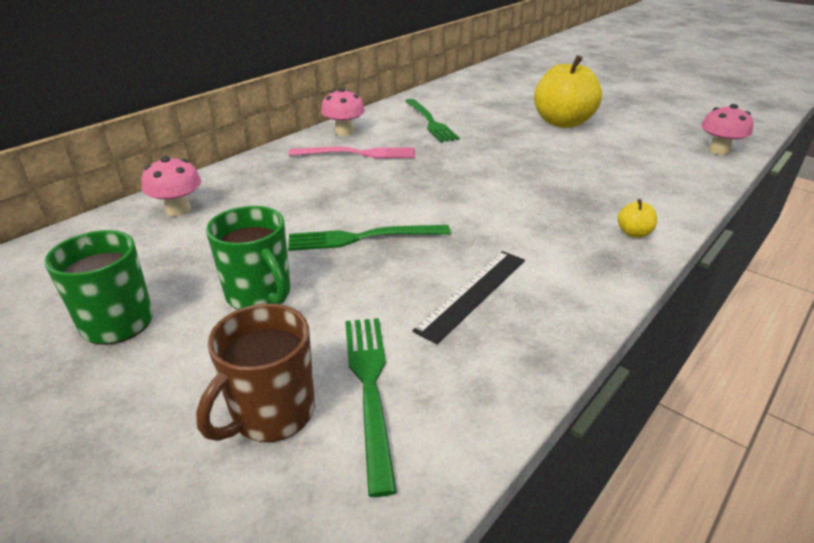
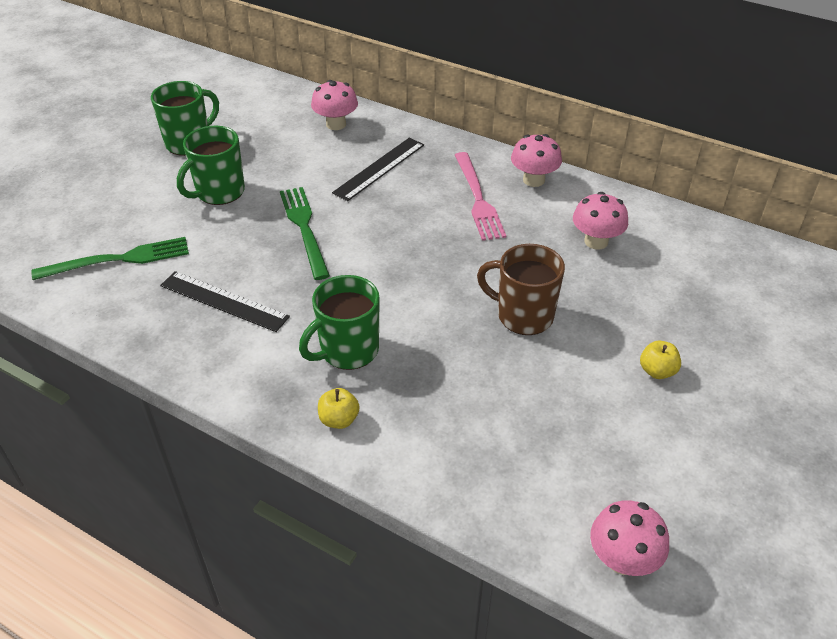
camera: 80 degrees right, 10 degrees up
brown mug [196,303,315,442] -> brown mug moved to [477,244,565,335]
green fork [405,99,460,142] -> pink mushroom [573,192,628,250]
yellow apple [534,55,602,128] -> yellow apple [640,340,681,379], size x0.41
none -> green mug [299,275,380,370]
none -> black ruler [332,138,424,201]

